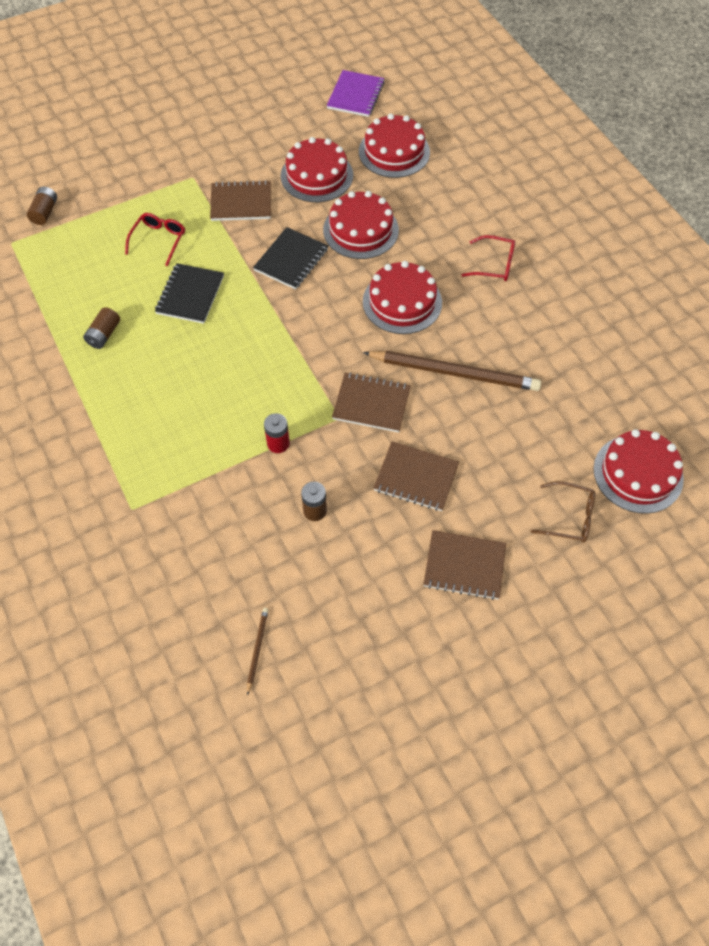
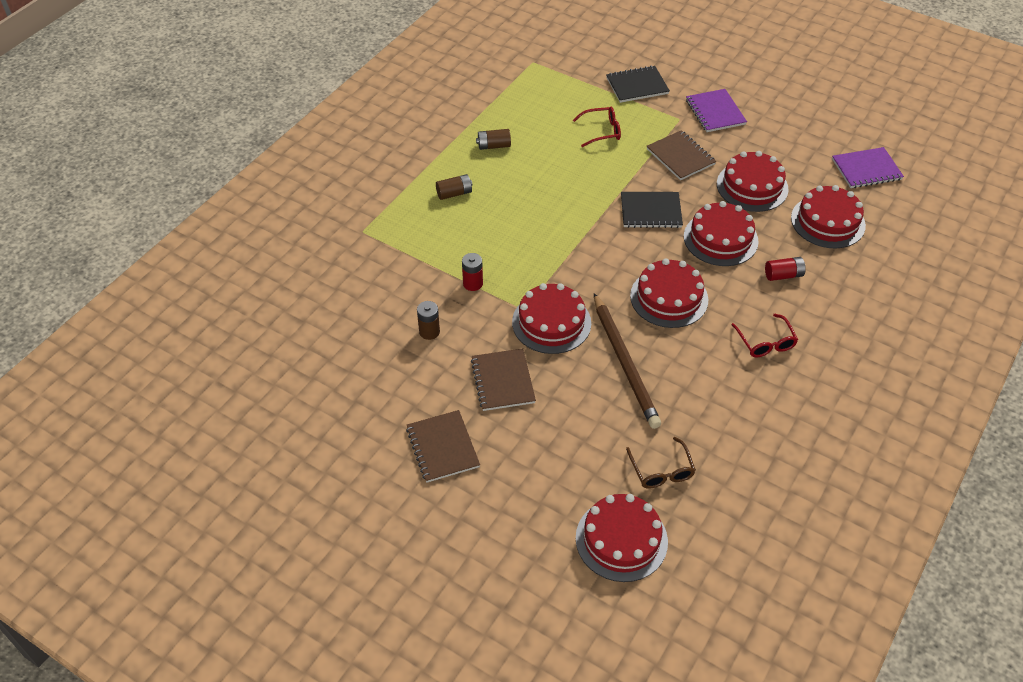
camera: 60 degrees right, 10 degrees down
brown battery [27,187,57,225] -> brown battery moved to [436,174,473,200]
black notebook [155,263,224,324] -> black notebook moved to [606,65,670,103]
brown pencil [247,608,268,696] -> none
brown notebook [332,372,411,432] -> red cake [512,283,591,354]
brown glasses [531,481,595,543] -> brown glasses moved to [626,437,696,489]
none -> purple notebook [686,89,747,132]
none -> red battery [765,257,806,281]

